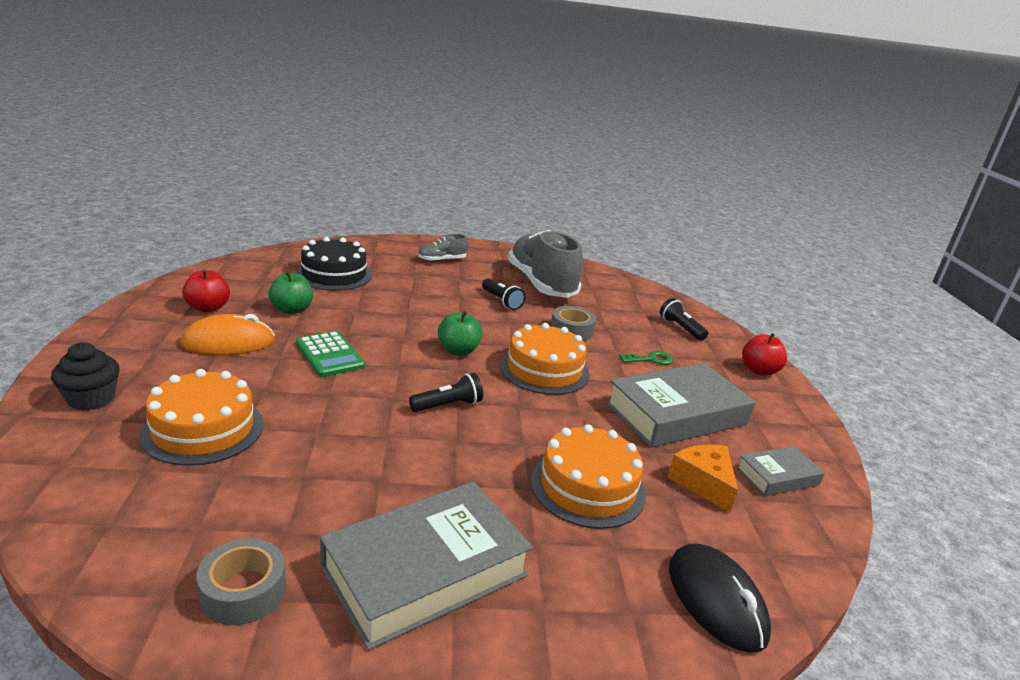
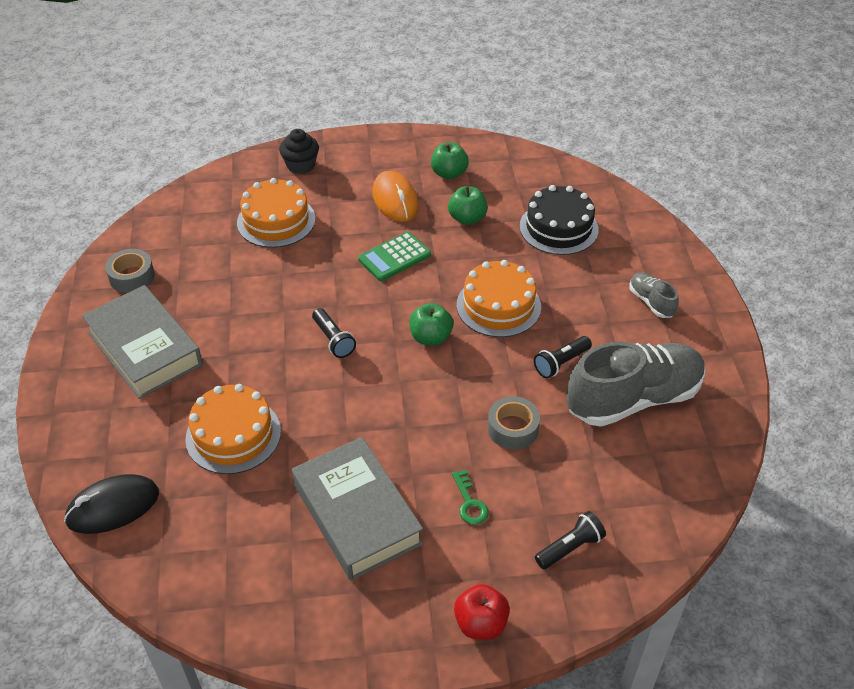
camera: 90 degrees right, 20 degrees up
red apple [182,269,230,312] -> green apple [431,142,469,180]
orange cake [500,323,589,395] -> orange cake moved to [457,260,541,337]
orange cheese [668,445,738,513] -> none
grey book [736,446,825,496] -> none

